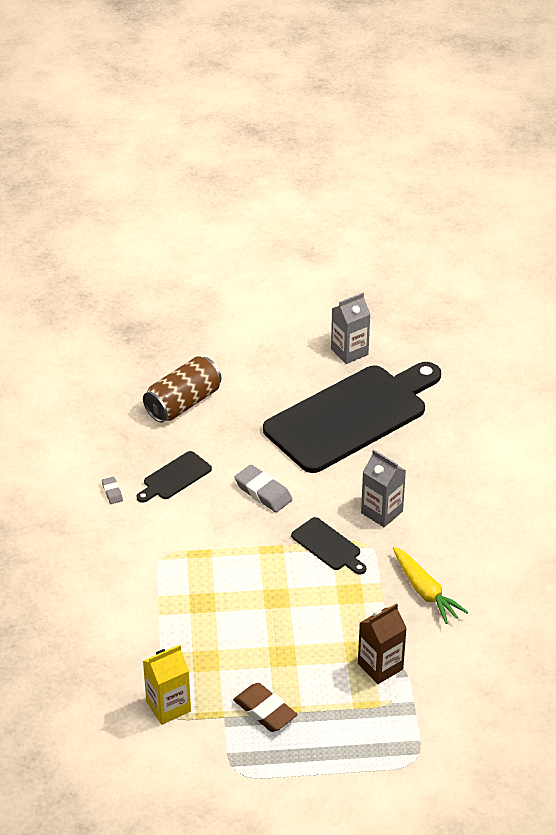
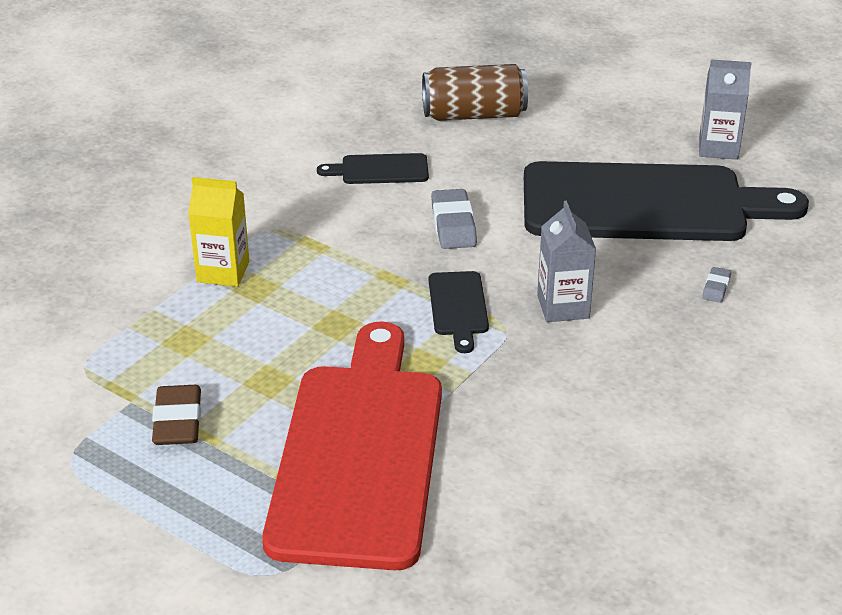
camera: 40 degrees right, 5 degrees down
grey eraser [102,477,123,504] -> grey eraser moved to [702,267,731,303]
yellow carton [143,645,191,725] -> yellow carton moved to [188,177,250,287]
brown carton [358,603,407,684] -> red cutting board [262,322,442,570]
yellow carrot [393,547,468,624] -> none

